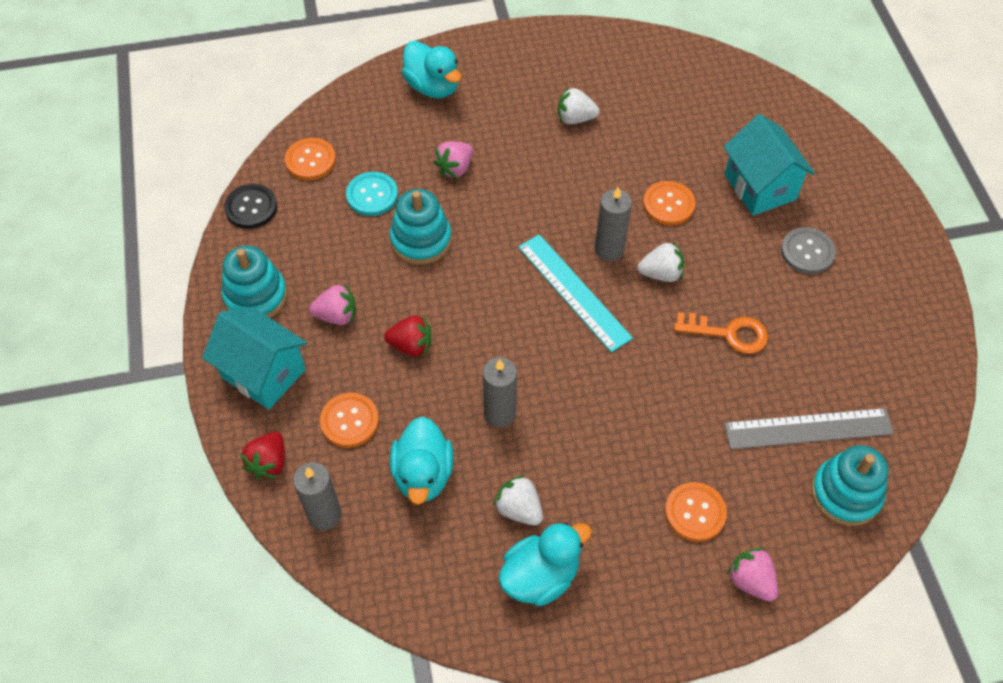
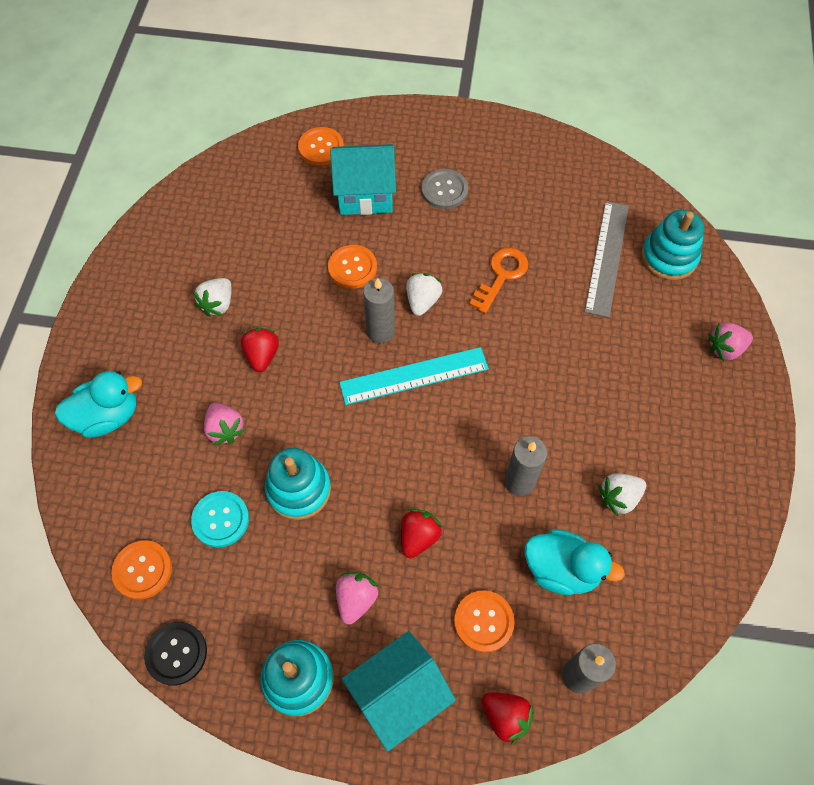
camera: 70 degrees left, 5 degrees up
turquoise duck [499,522,592,606] -> none
orange button [665,482,727,542] -> orange button moved to [298,127,344,166]
none -> red strawberry [241,328,279,372]

